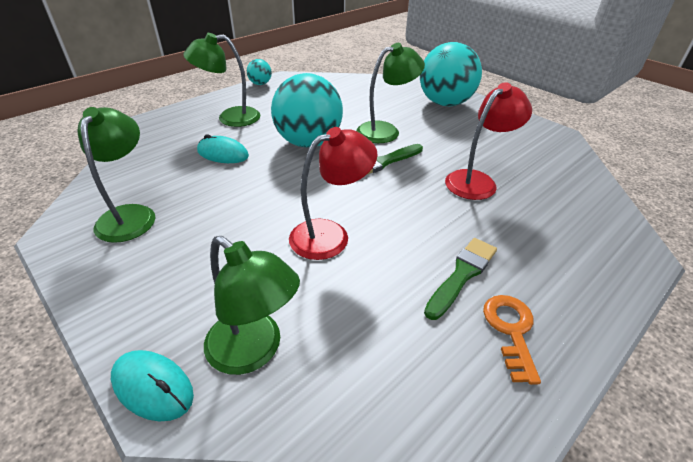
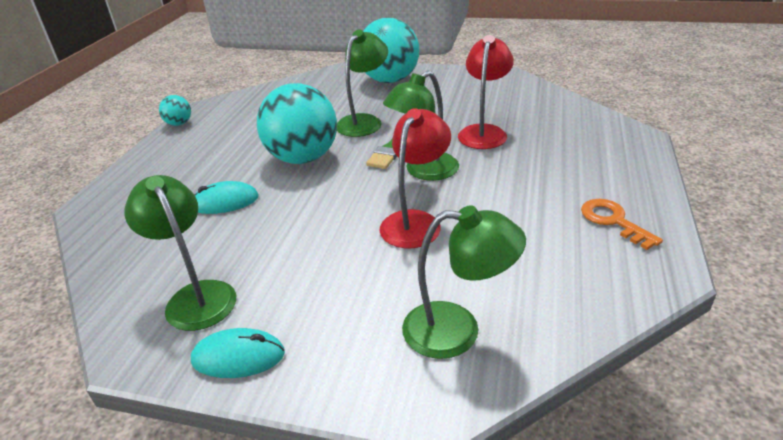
camera: 30 degrees left, 5 degrees down
turquoise mouse [111,350,194,422] -> turquoise mouse moved to [191,328,285,378]
green lamp [183,33,260,127] -> green lamp moved to [383,71,459,181]
green brush [424,238,497,320] -> none

